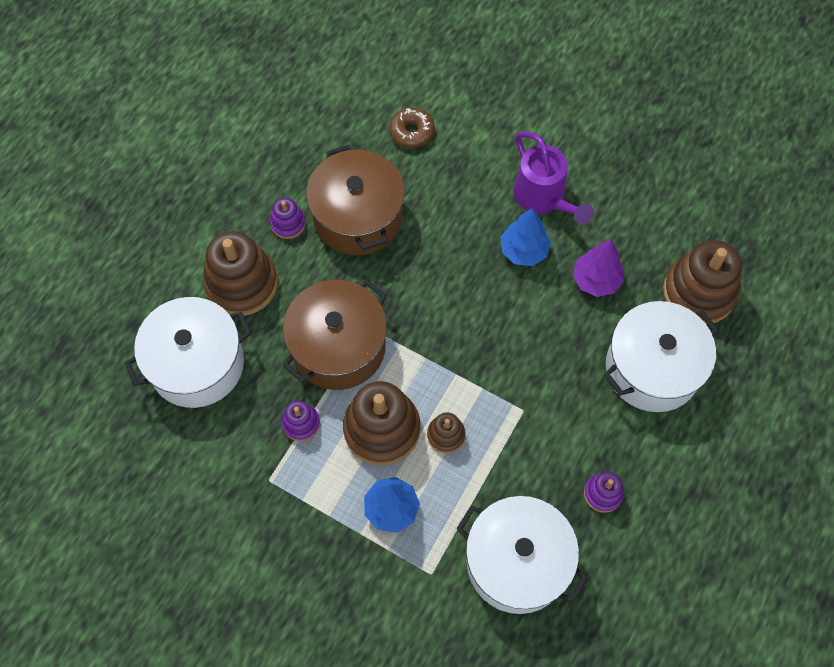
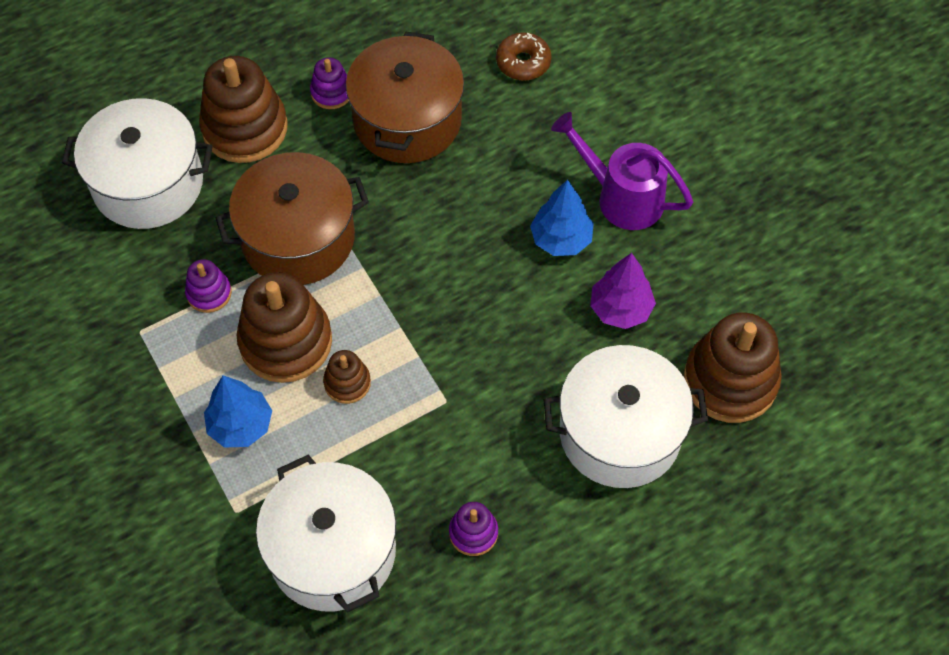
camera: 30 degrees right, 5 degrees down
purple watering can [513,132,593,224] -> purple watering can turned 120 degrees clockwise [551,112,693,230]

